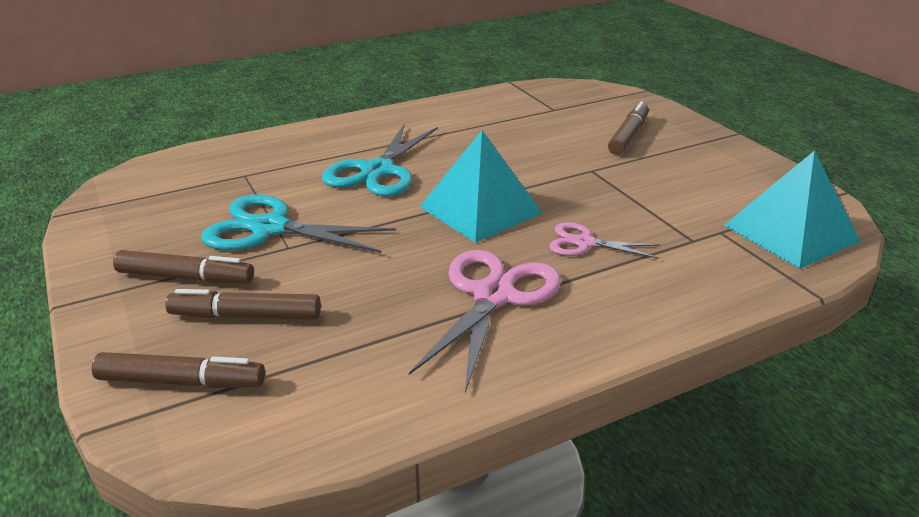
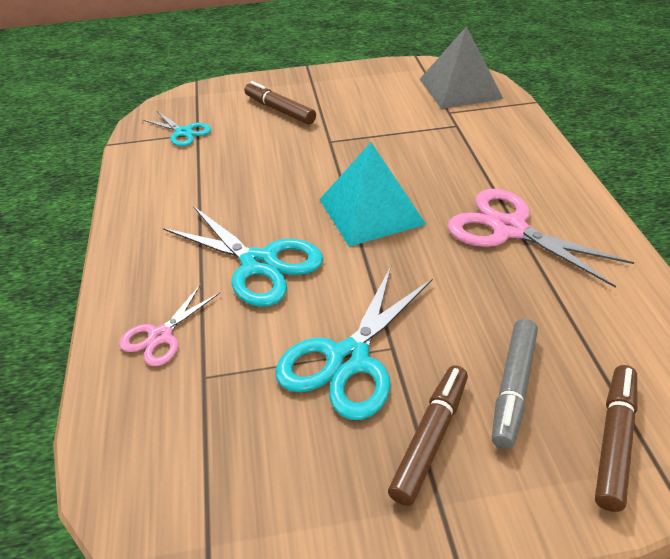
camera: 70 degrees left, 10 degrees up
brown marker [165,289,321,319] -> grey marker [492,319,538,449]
pink scissors [549,222,660,259] -> pink scissors moved to [119,284,220,366]
turquoise pyramid [724,150,861,269] -> grey pyramid [419,26,503,109]
none -> turquoise scissors [143,111,211,146]

